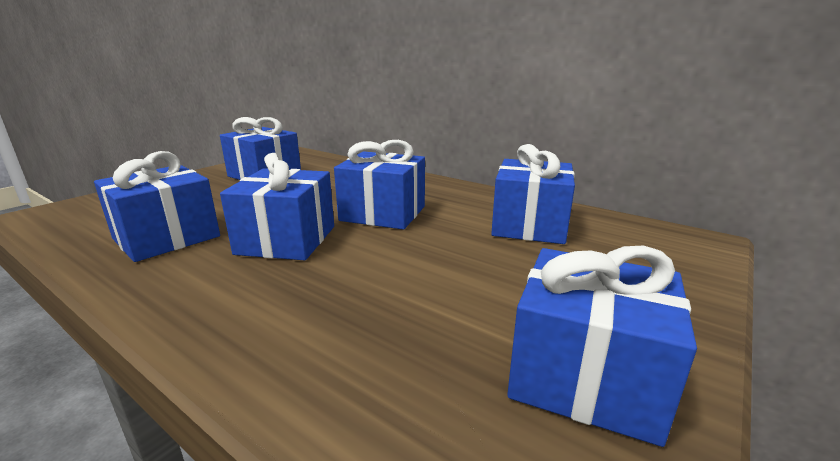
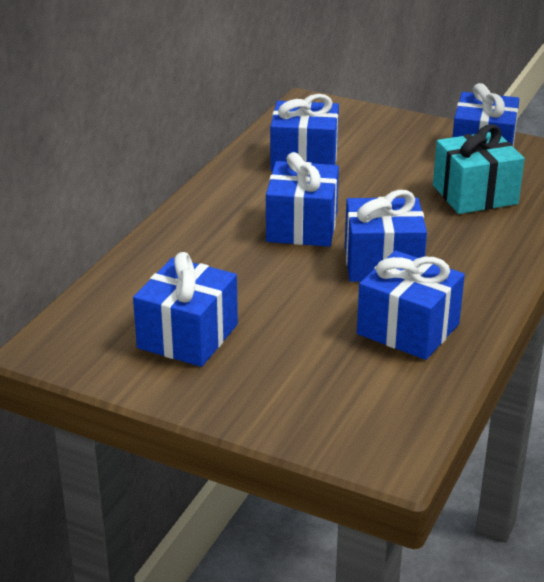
camera: 100 degrees left, 10 degrees up
none -> turquoise gift [433,124,525,214]

